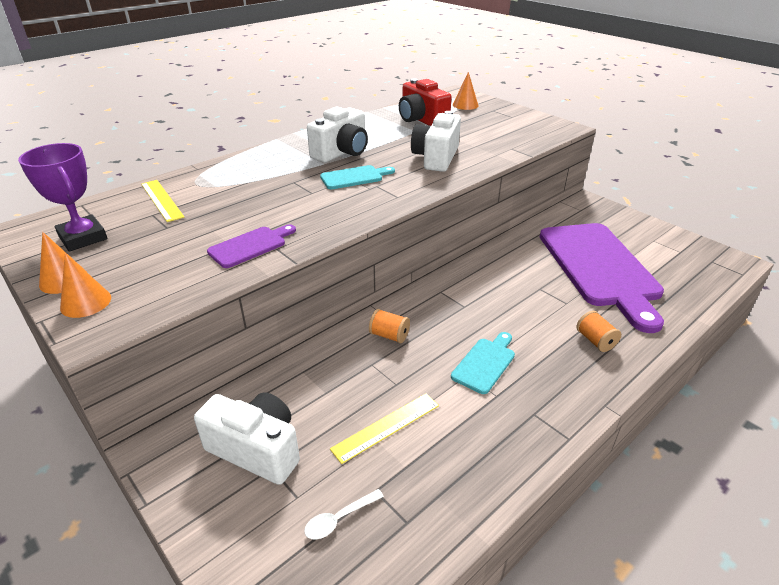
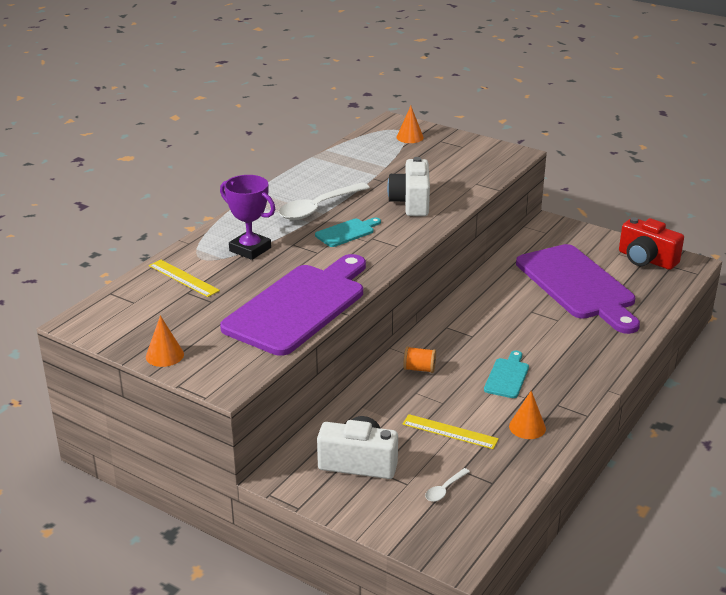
camera: 15 degrees left, 5 degrees down
purple trophy [18,143,107,252] -> purple trophy moved to [220,175,275,260]
orange cone [60,253,111,318] -> orange cone moved to [509,391,546,439]
purple cutting board [207,224,296,268] -> purple cutting board [220,254,366,356], size x2.36
white camera [307,107,368,162] -> white spoon [279,182,370,220]
yellow ruler [330,393,439,464] -> yellow ruler turned 75 degrees clockwise [402,414,499,449]
red camera [399,78,452,126] -> red camera moved to [619,217,684,270]
orange spool [577,311,621,352] -> none

